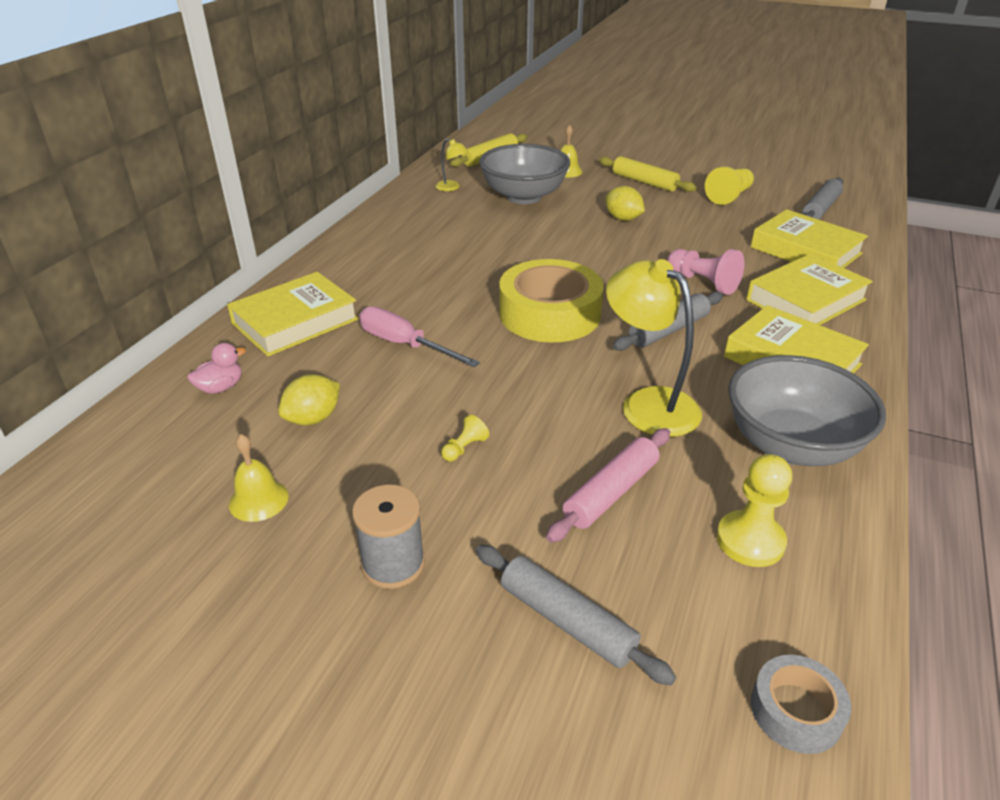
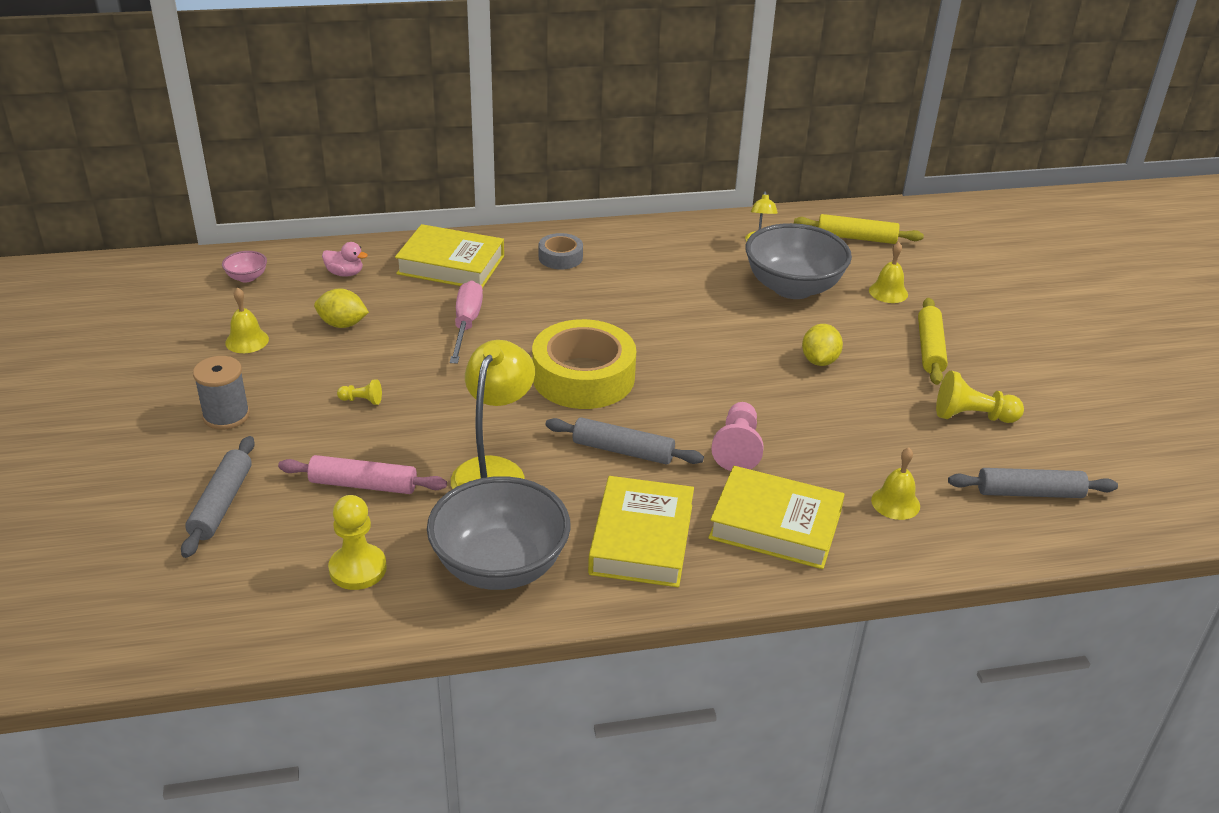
camera: 55 degrees right, 0 degrees up
yellow book [750,209,868,268] -> yellow bell [871,448,920,520]
grey tape [751,655,851,754] -> grey tape moved to [539,233,583,269]
none -> pink bowl [222,251,267,283]

